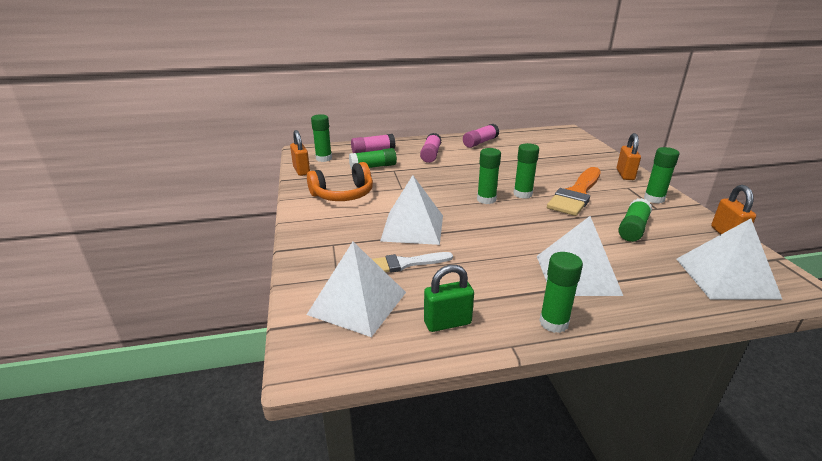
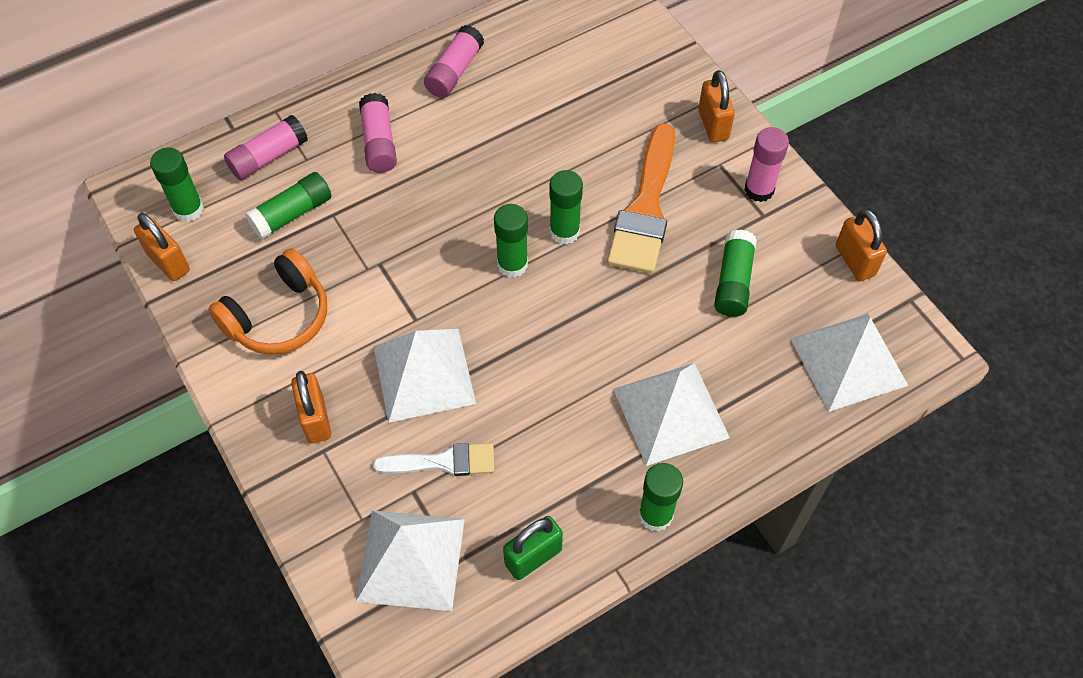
camera: 20 degrees left, 30 degrees up
white brush [372,252,453,273] -> white brush turned 150 degrees counterclockwise [373,443,495,476]
green glue stick [644,147,679,204] -> pink glue stick [744,127,789,202]
none -> orange padlock [291,371,331,444]

